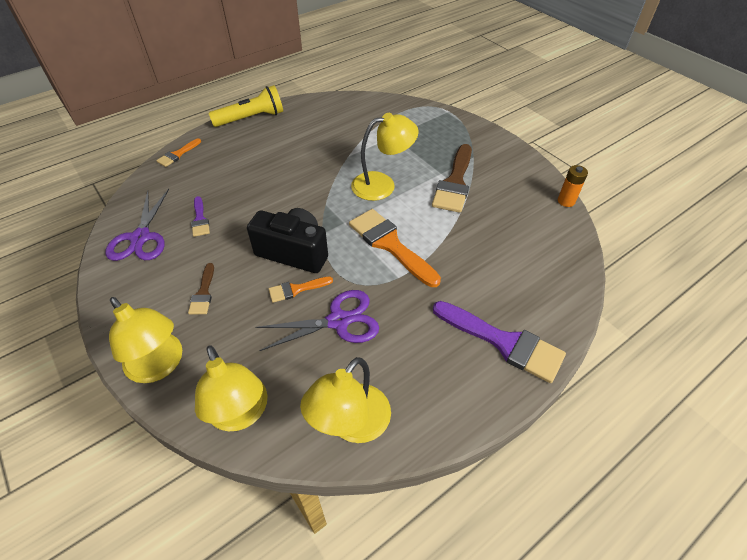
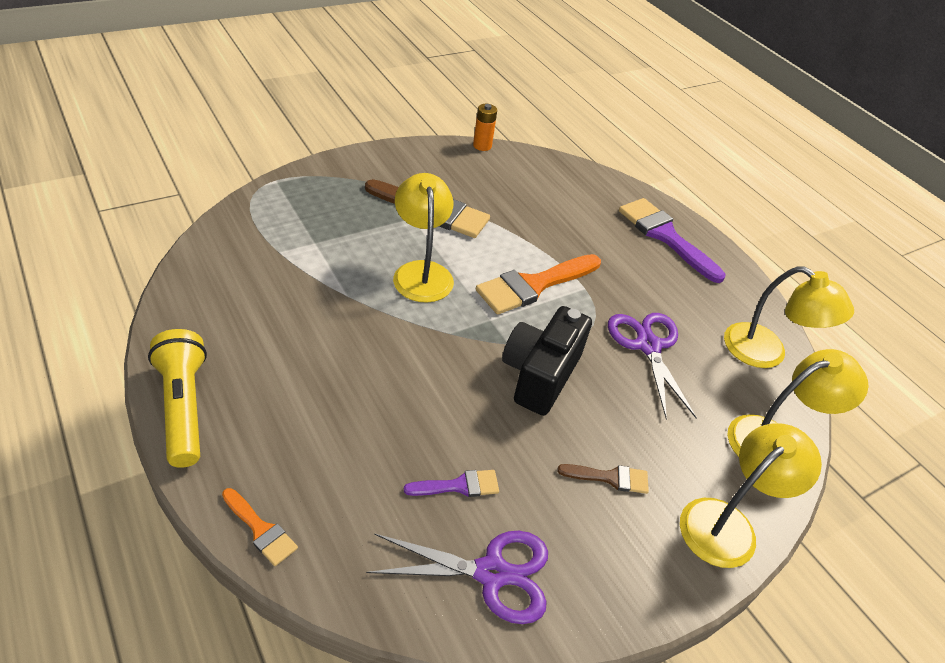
camera: 90 degrees left, 5 degrees down
orange brush [269,277,333,303] -> none
purple brush [433,301,566,383] -> purple brush turned 75 degrees counterclockwise [619,198,725,283]

